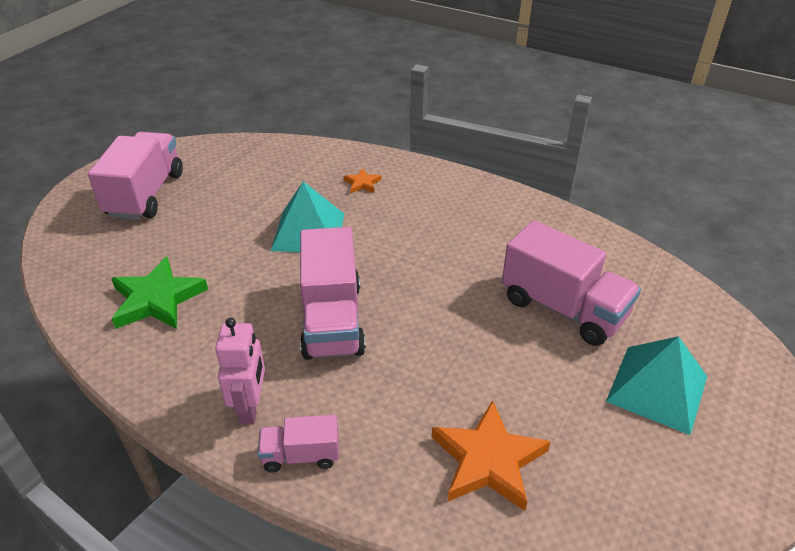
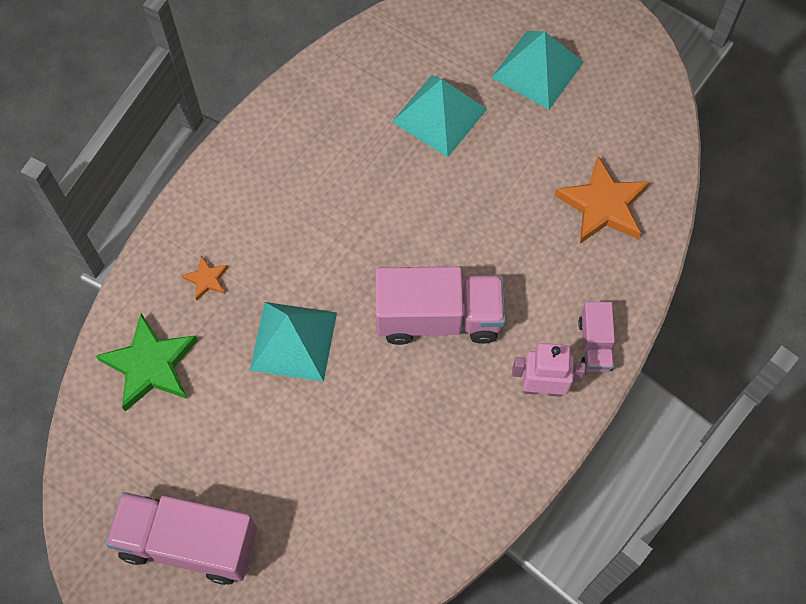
camera: 85 degrees left, 25 degrees up
green star [111,257,208,329] -> green star moved to [96,313,198,412]
pink truck [502,220,641,346] -> turquoise pyramid [392,75,487,157]

